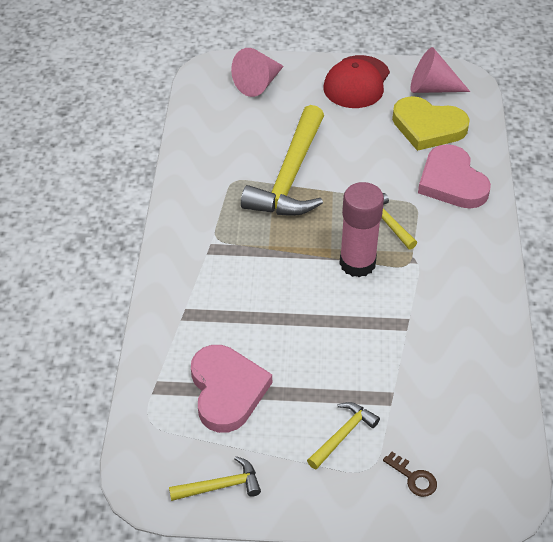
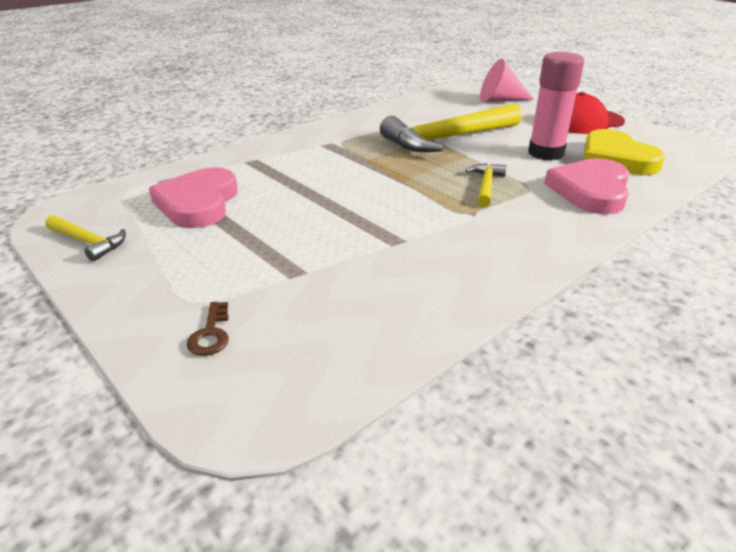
camera: 45 degrees right, 15 degrees down
pink heart [191,345,272,433] -> pink heart turned 150 degrees clockwise [149,167,238,228]
yellow hammer [307,402,380,470] -> none
pink glue stick [339,182,384,277] -> pink glue stick moved to [528,52,584,161]
pink cone [410,47,470,93] -> none

